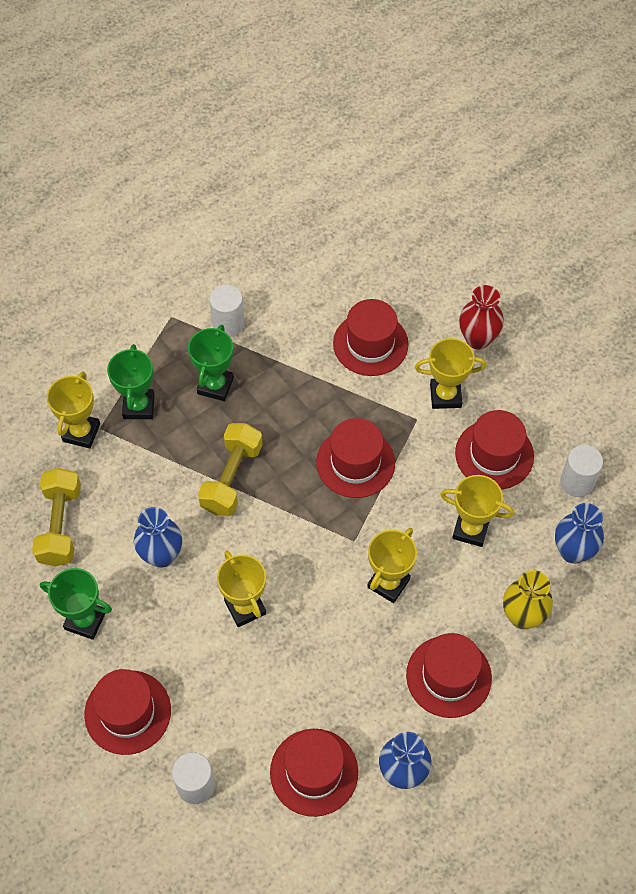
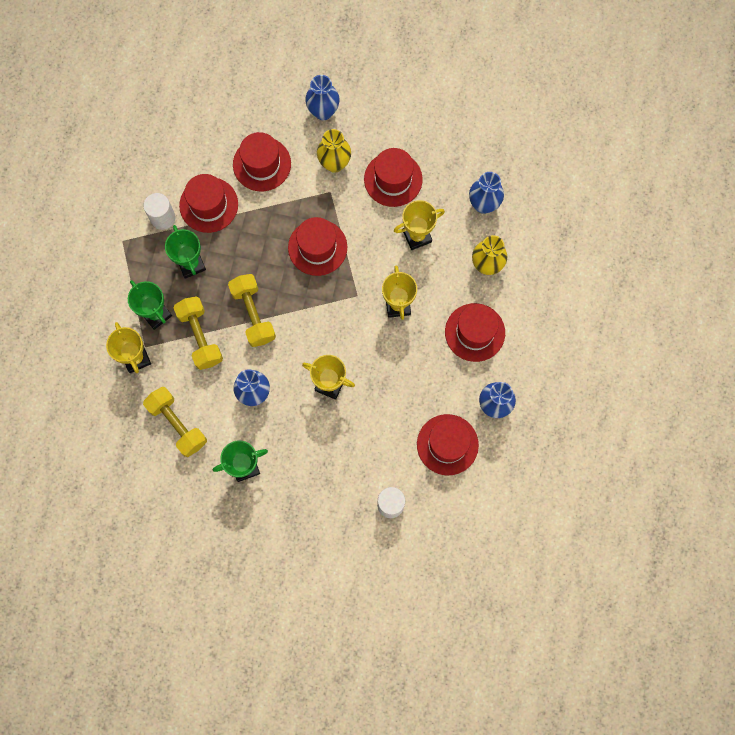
camera: 40 degrees left, 15 degrees up
red hat [84,669,171,755] -> red hat moved to [179,174,238,233]
yellow trophy [415,338,486,409] -> yellow vase [317,129,351,173]
red vase [459,285,504,350] -> blue vase [305,75,340,120]
white cylinder [560,445,603,497] -> none
none -> yellow dumbbell [173,296,223,370]

